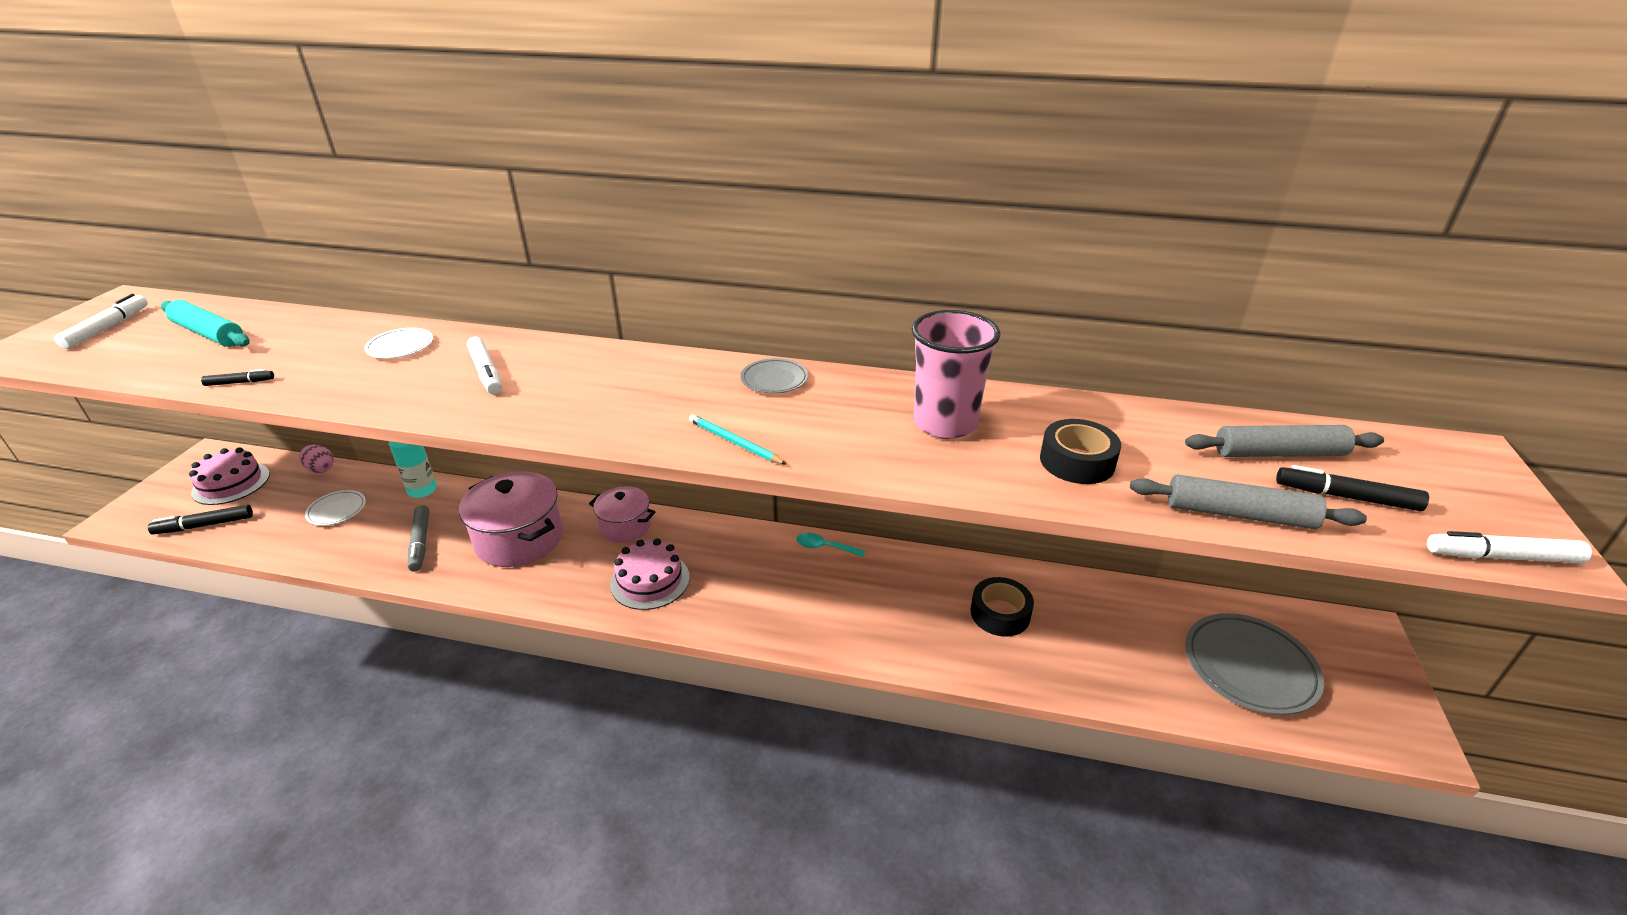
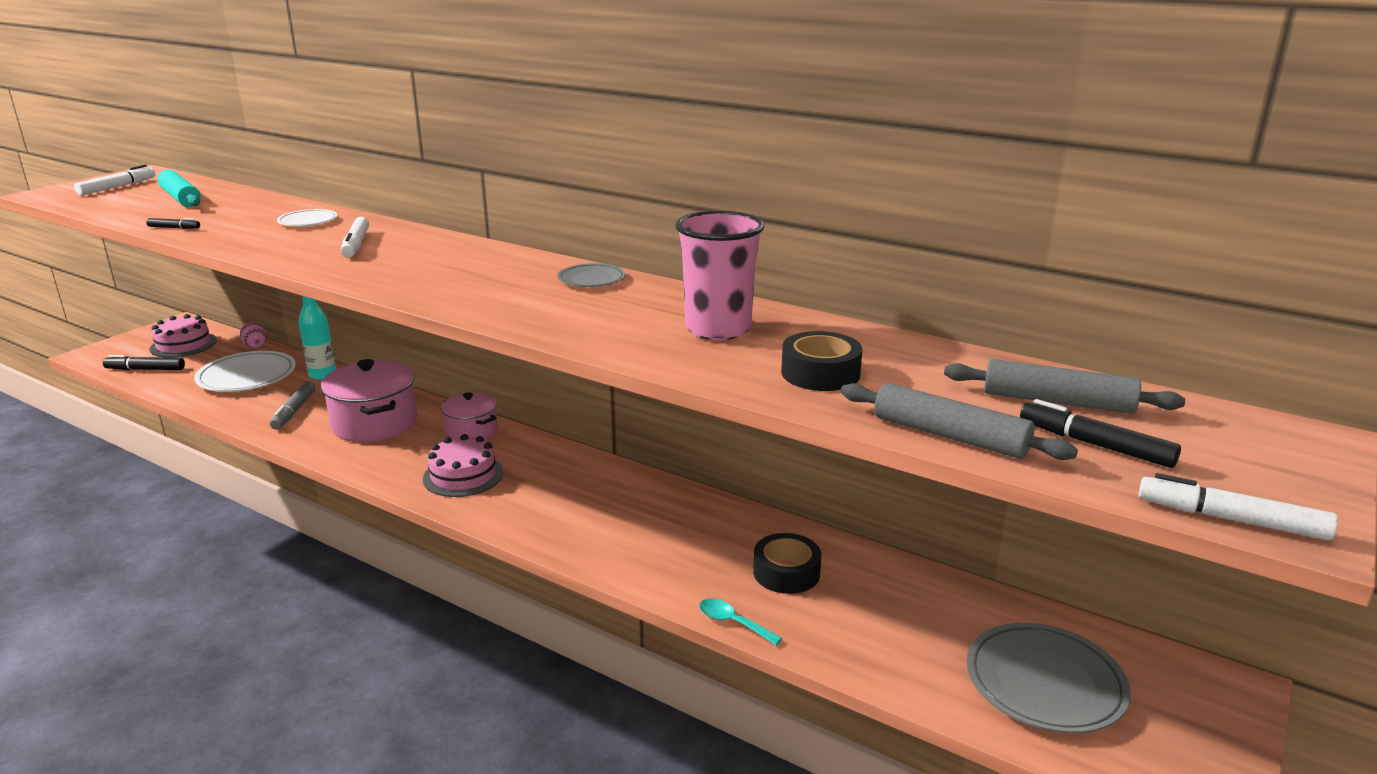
camera: 20 degrees right, 10 degrees down
white plate [305,490,366,526] -> white plate [194,351,296,392], size x1.85
turquoise pencil [689,414,787,465] -> none
turquoise spoon [797,533,865,557] -> turquoise spoon moved to [699,598,782,645]

